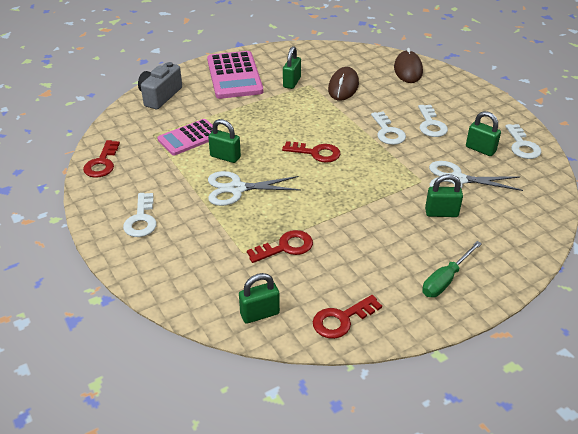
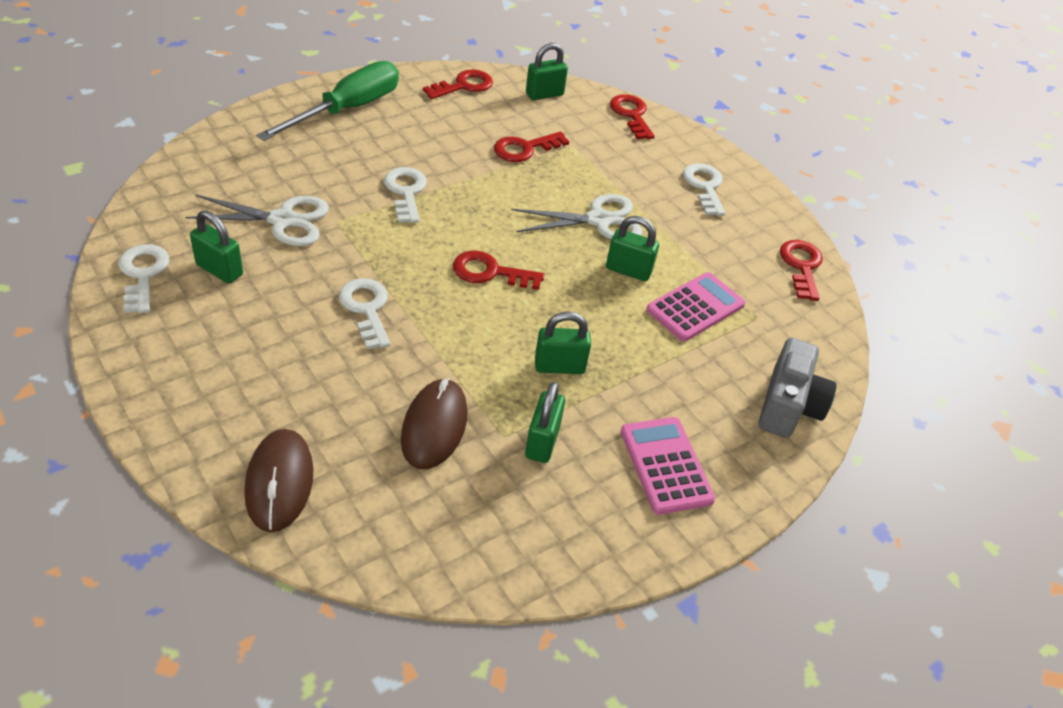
camera: 170 degrees right, 5 degrees up
pink calculator [207,51,263,99] -> pink calculator [621,417,715,515], size x0.65
white key [418,105,448,137] -> white key moved to [384,167,427,223]
green screwdriver [422,241,482,297] -> green screwdriver [256,61,399,141], size x1.64
green padlock [425,174,463,217] -> green padlock moved to [535,312,591,374]
none -> red key [610,94,655,139]

